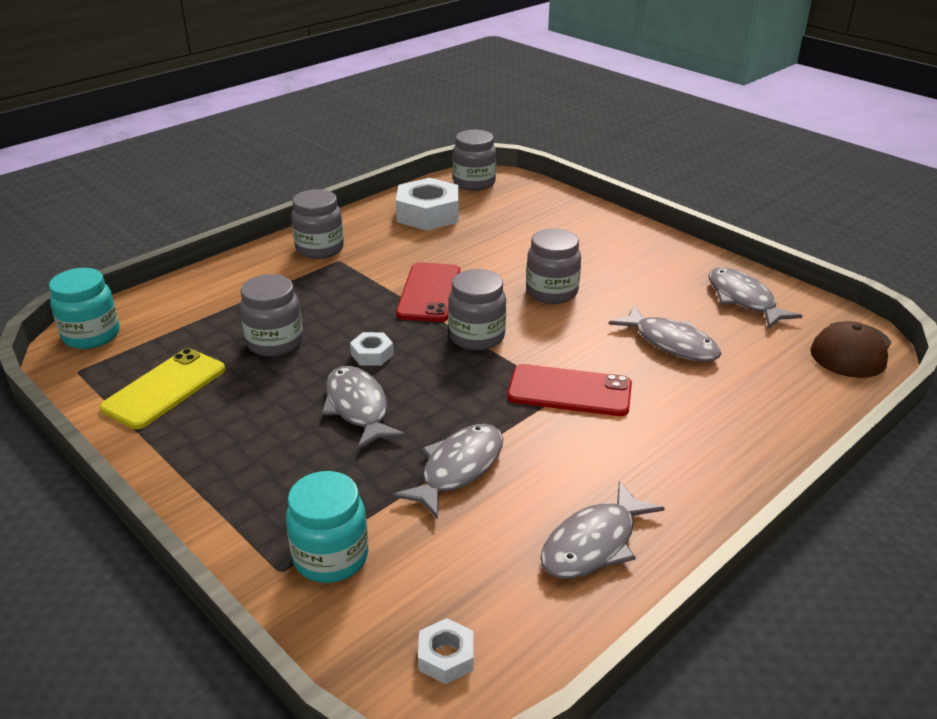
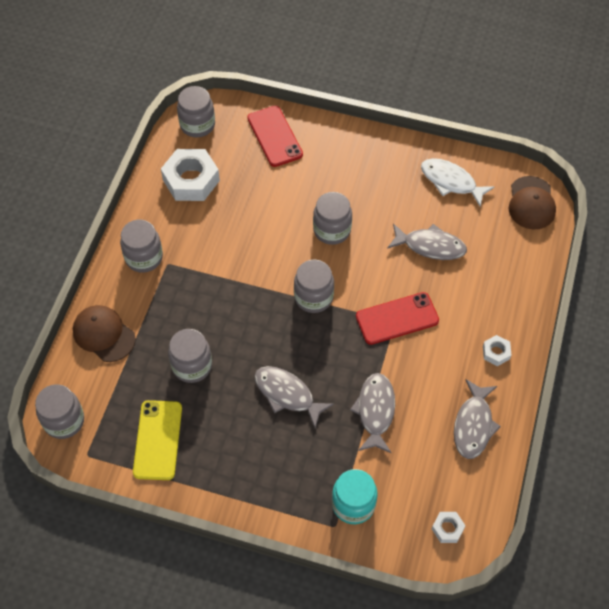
camera: 30 degrees left, 25 degrees up
turquoise jar [49,268,120,349] -> grey jar [35,384,84,439]
white nut [350,332,394,366] -> white nut moved to [483,335,511,366]
red phone [396,262,460,322] -> red phone moved to [247,106,303,167]
grey fish [708,268,802,328] -> white fish [421,158,494,207]
none -> brown cap [73,305,136,362]

